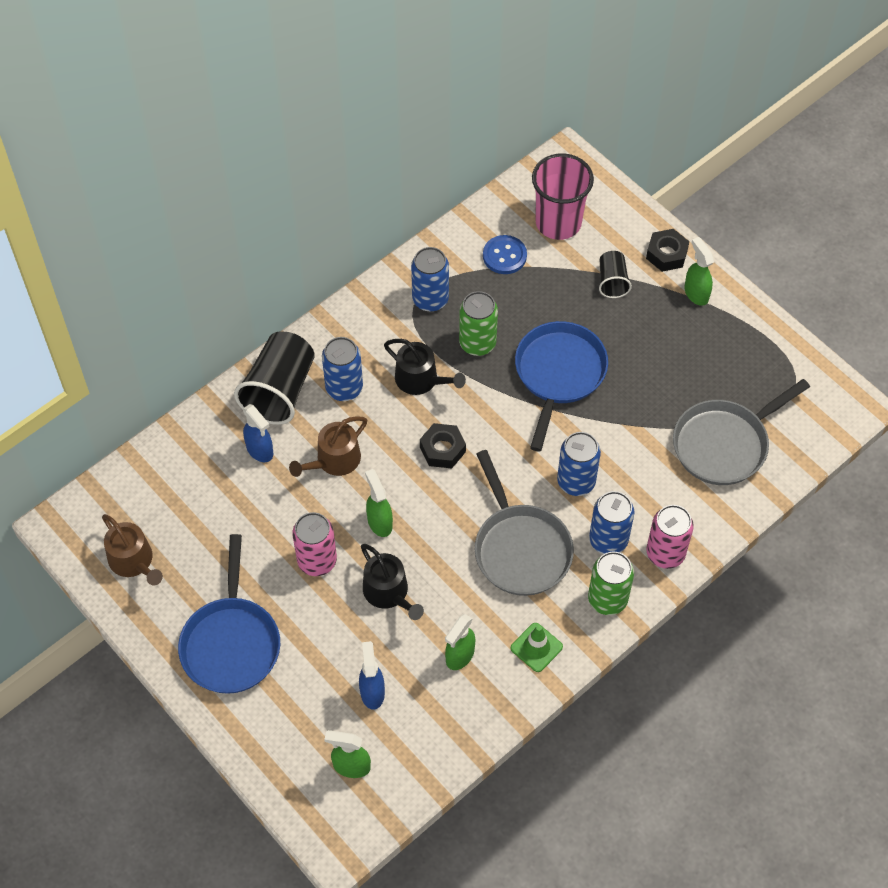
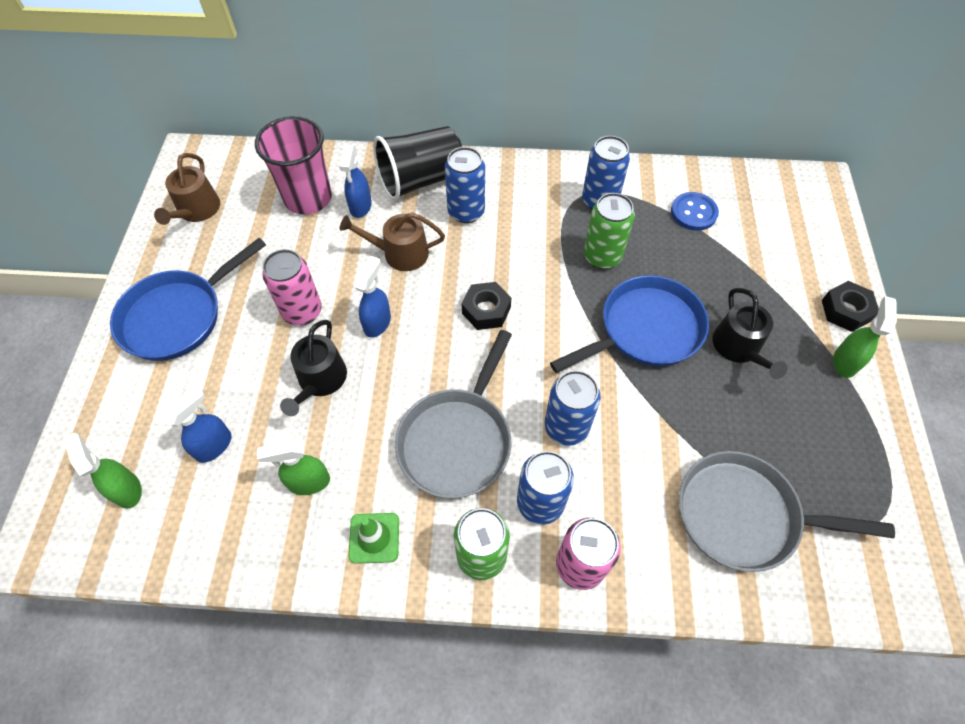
camera: 45 degrees right, 0 degrees up
green spray bottle [365,469,393,537] -> blue spray bottle [354,256,391,338]
black watering can [384,339,466,395] -> black watering can moved to [713,288,788,379]
pink cup [532,153,594,240] -> pink cup moved to [255,116,332,214]
black cup [599,251,632,298] -> none

